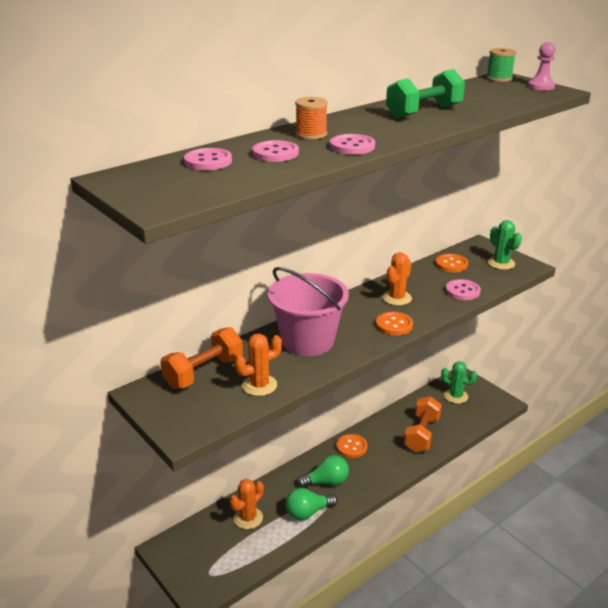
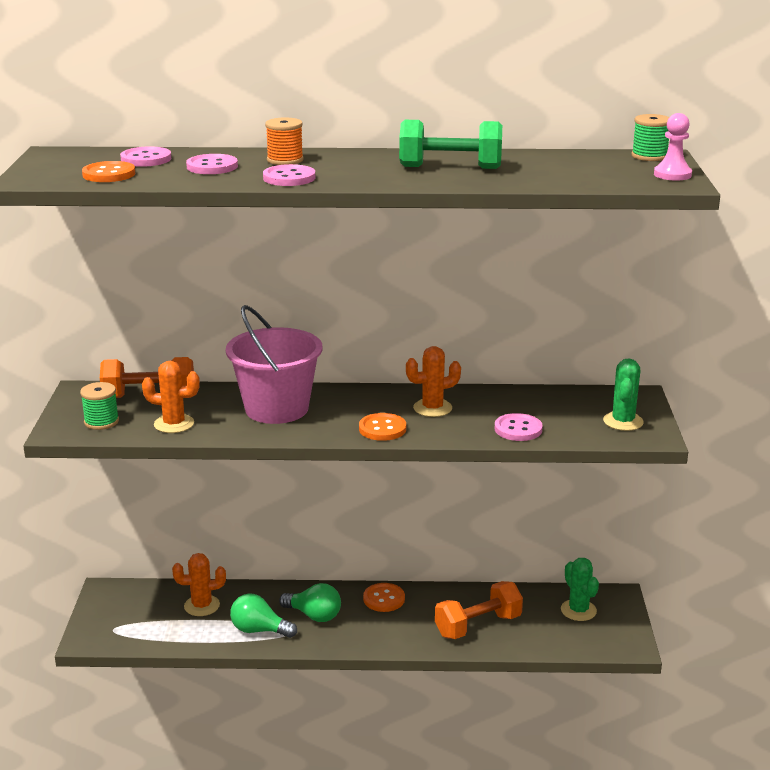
camera: 40 degrees right, 5 degrees down
orange button [435,254,468,272] -> orange button moved to [82,161,135,182]
none -> green spool [80,382,119,430]

